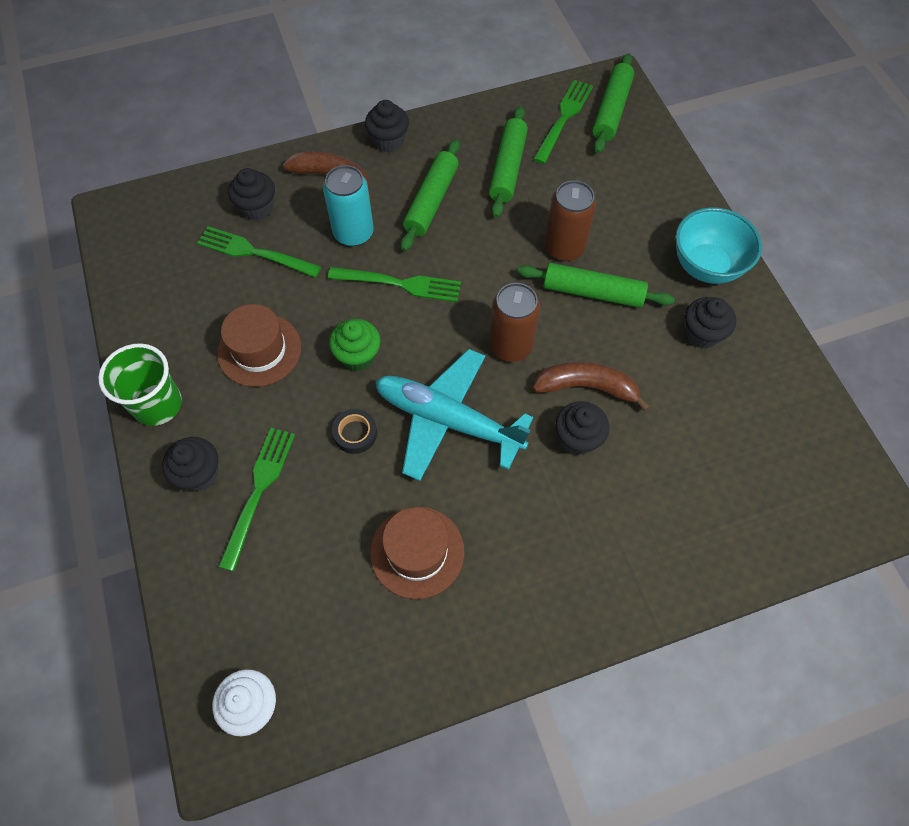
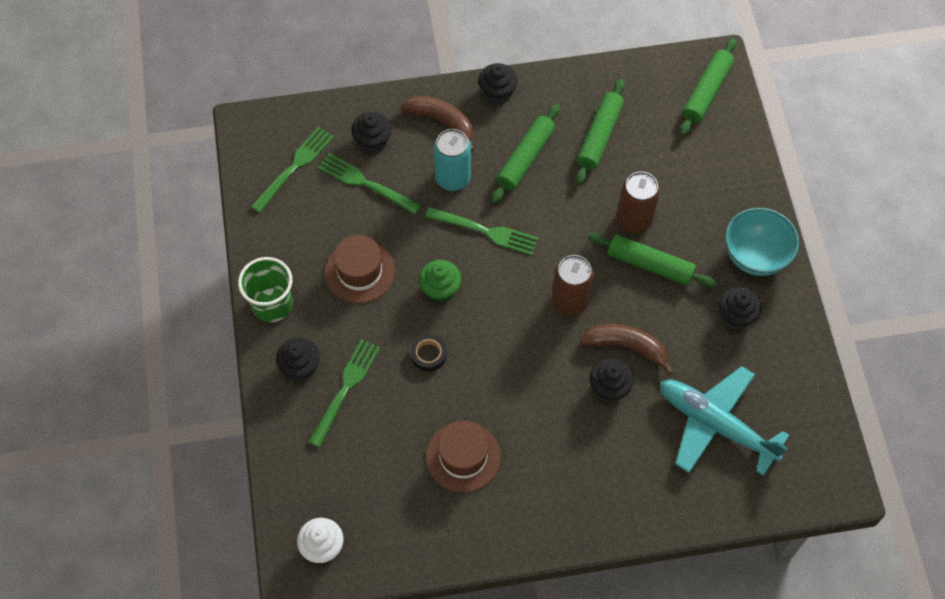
camera: 10 degrees right, 0 degrees up
turquoise plane [375,349,533,481] -> turquoise plane moved to [660,366,790,476]
green fork [533,80,593,164] -> green fork moved to [251,127,334,213]

